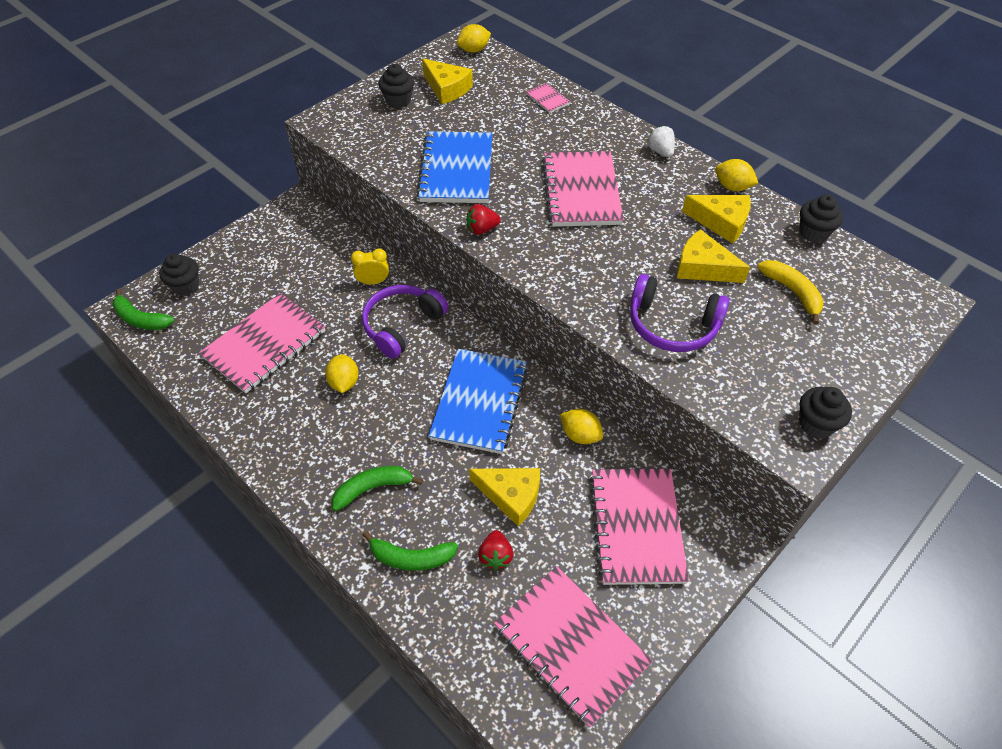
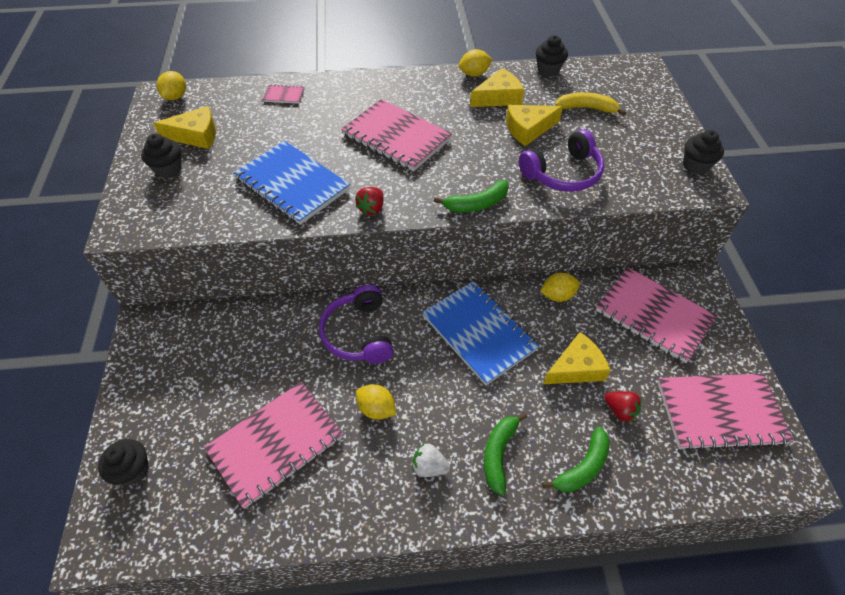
camera: 50 degrees left, 0 degrees up
green banana [112,289,175,330] -> green banana moved to [434,180,509,213]
pink notebook [199,293,326,393] -> pink notebook turned 60 degrees clockwise [204,382,343,509]
yellow clock [351,248,389,285] -> none
white strawberry [647,126,675,157] -> white strawberry moved to [413,444,450,477]

